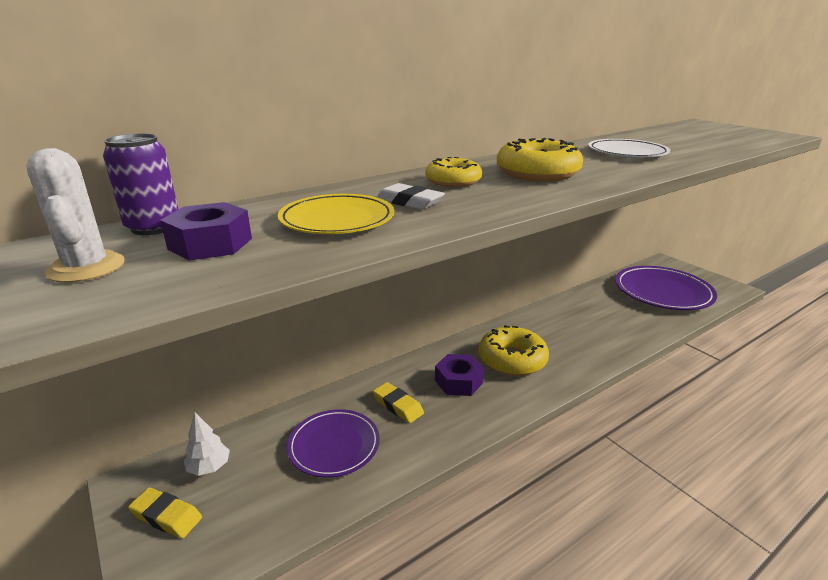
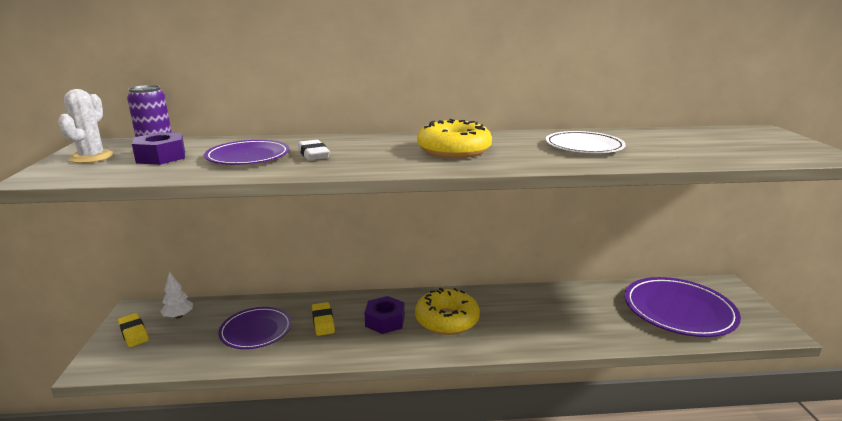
camera: 30 degrees right, 5 degrees down
yellow plate [278,194,394,234] -> purple plate [204,140,289,165]
yellow donut [425,157,482,187] -> none

